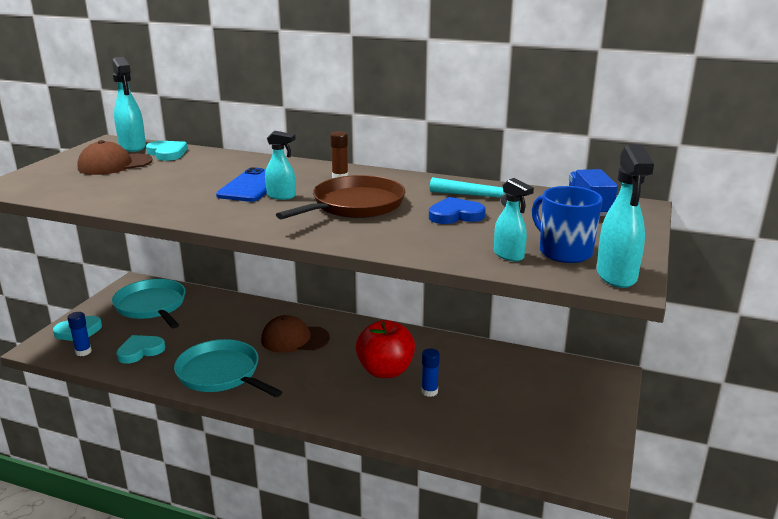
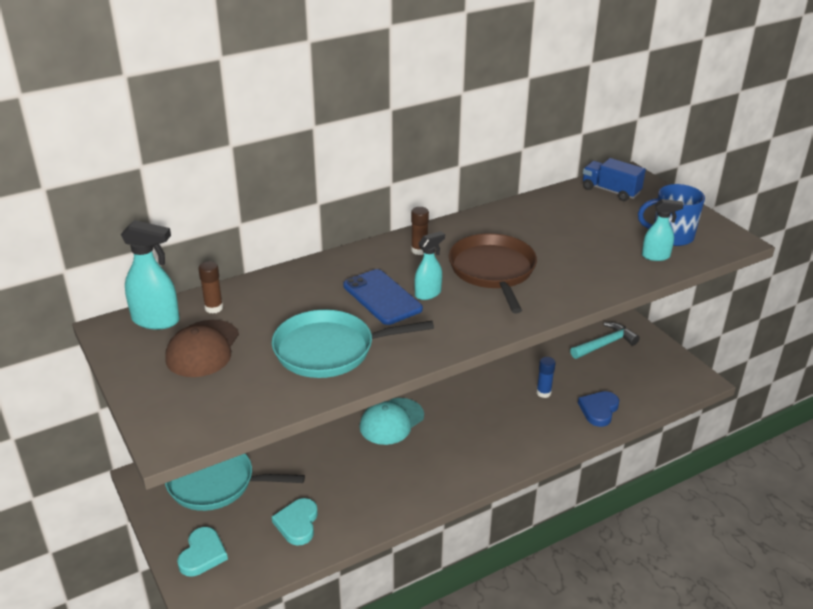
camera: 50 degrees left, 10 degrees up
blue glue stick [67,312,92,356] -> none
turquoise heart [146,141,187,161] -> brown glue stick [198,261,223,314]
turquoise pan [174,339,282,397] -> turquoise pan moved to [272,310,434,378]
brown cap [261,315,330,353] -> turquoise cap [360,398,424,445]
red apple [356,320,415,378] -> none
blue heart [429,197,486,224] -> blue heart moved to [578,391,619,427]
turquoise hammer [430,177,507,206] -> turquoise hammer moved to [570,322,640,359]
turquoise spray bottle [597,144,654,288] -> none

